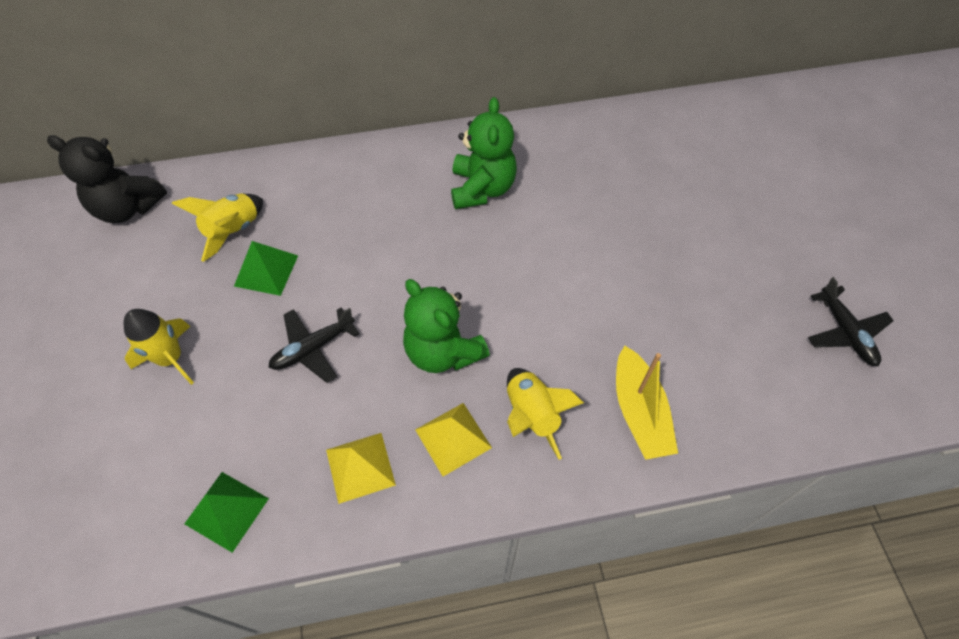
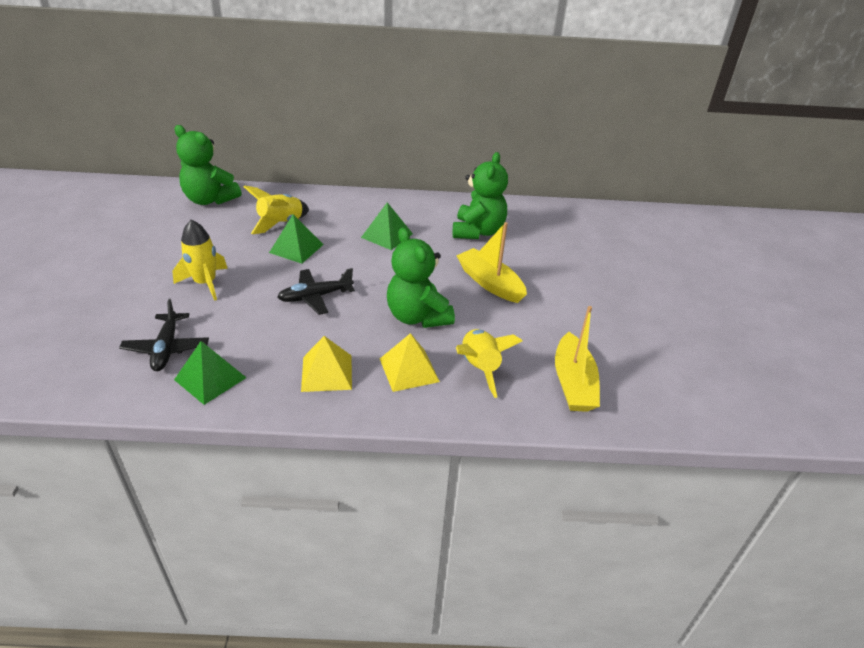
camera: 10 degrees right, 20 degrees down
black teddy bear [47,135,167,223] -> green teddy bear [174,125,241,205]
black plane [808,277,894,366] -> black plane moved to [119,299,209,371]
none -> green pyramid [361,202,413,250]
none -> yellow boat [456,222,527,303]

